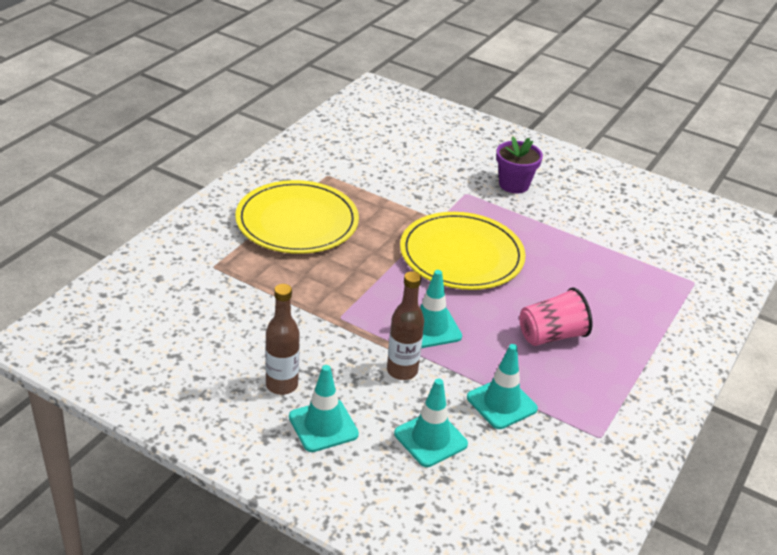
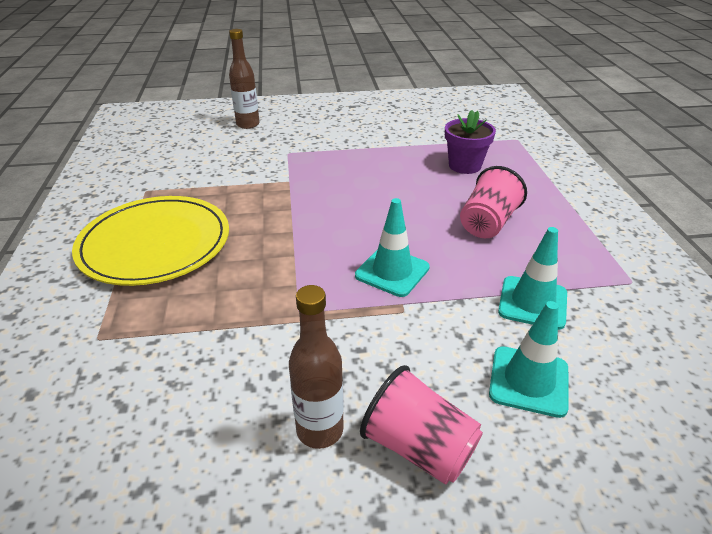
camera: 35 degrees left, 0 degrees up
turquoise traffic cone [289,365,359,452] -> pink cup [360,365,483,485]
brown bottle [387,271,424,380] -> brown bottle moved to [229,29,260,129]
yellow plate [400,212,526,290] -> none
purple flower pot [496,136,543,193] -> purple flower pot moved to [445,110,496,174]

